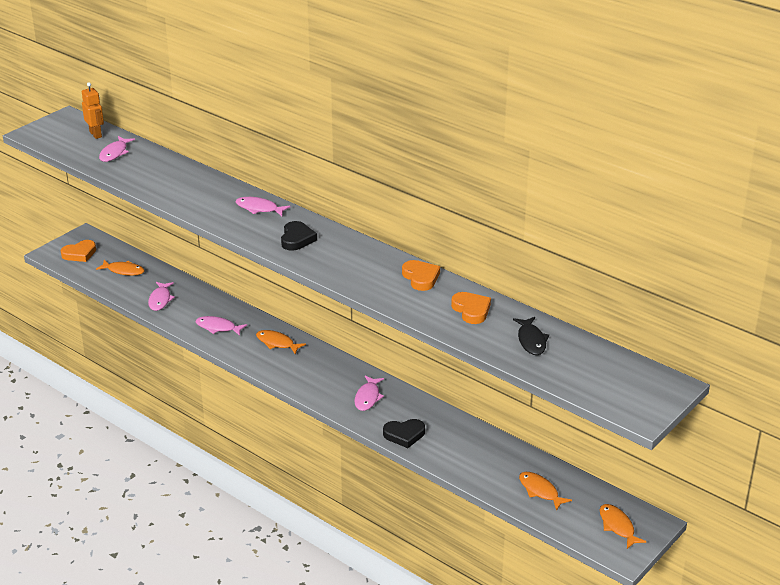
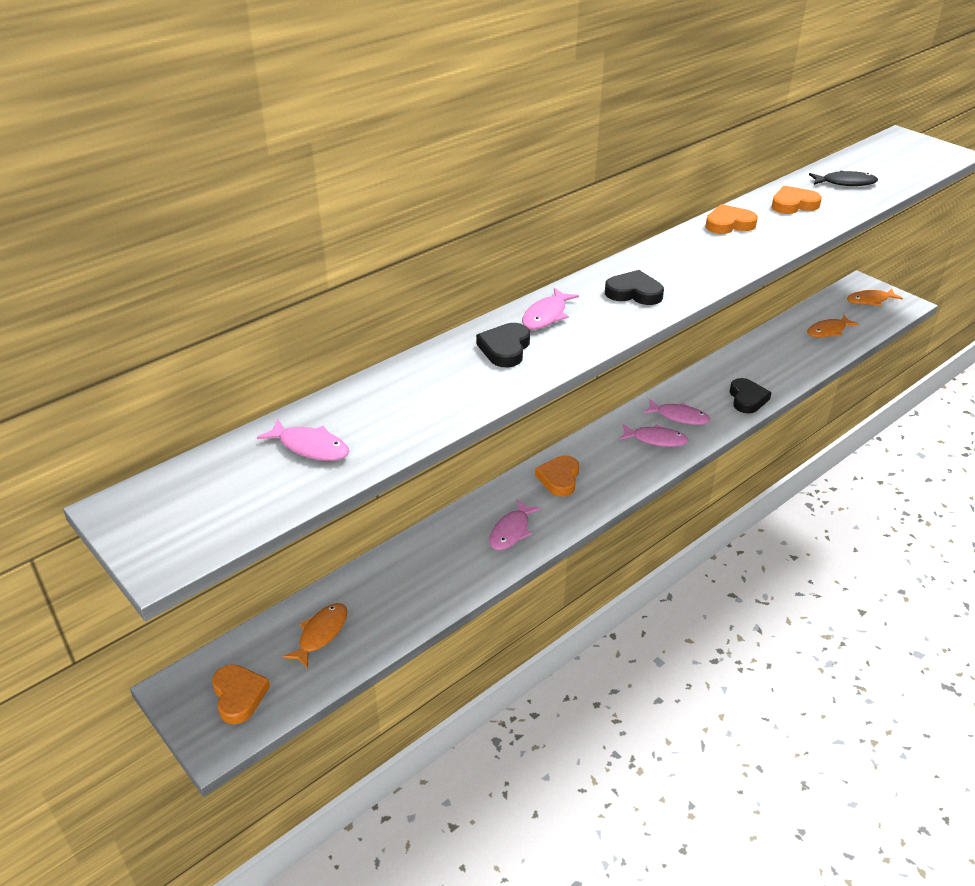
camera: 80 degrees left, 5 degrees up
orange robot [82,82,104,139] -> none
pink fish [148,282,175,311] -> pink fish moved to [620,424,689,447]
orange fish [256,330,306,354] -> orange heart [535,455,579,497]
none -> black heart [476,323,530,368]

